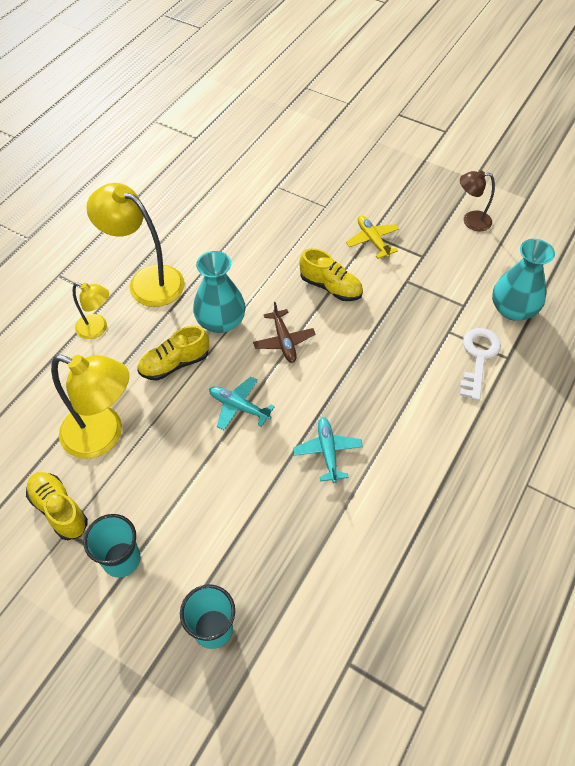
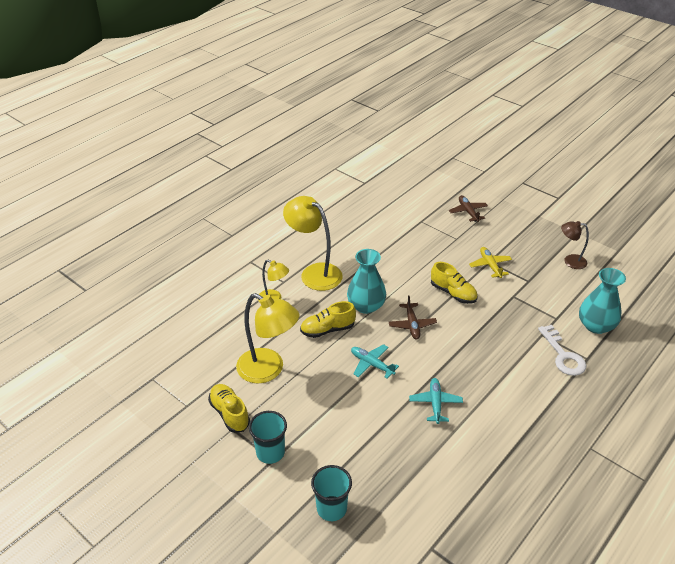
camera: 10 degrees right, 15 degrees down
white key [460,328,501,401] -> white key turned 135 degrees clockwise [538,325,586,376]
none -> brown plane [449,195,488,222]

